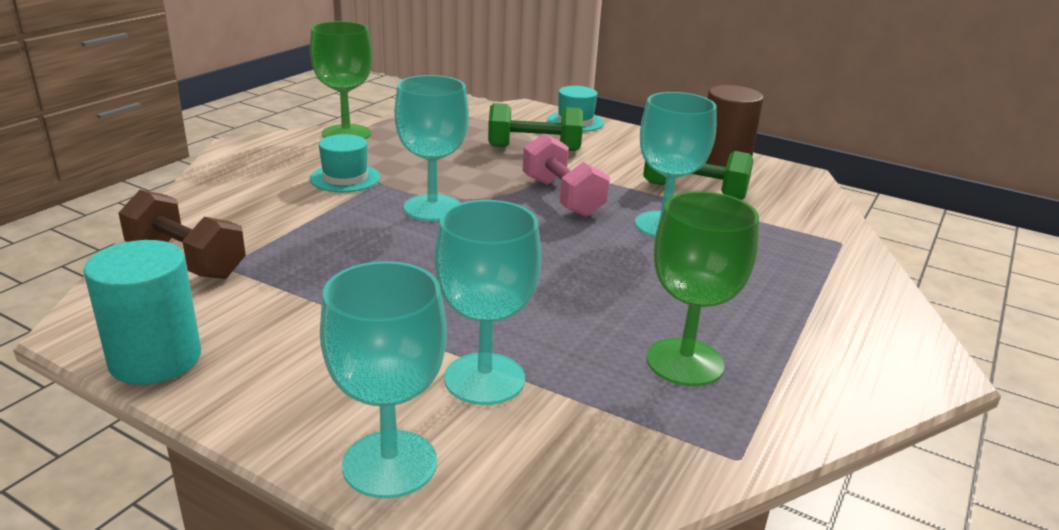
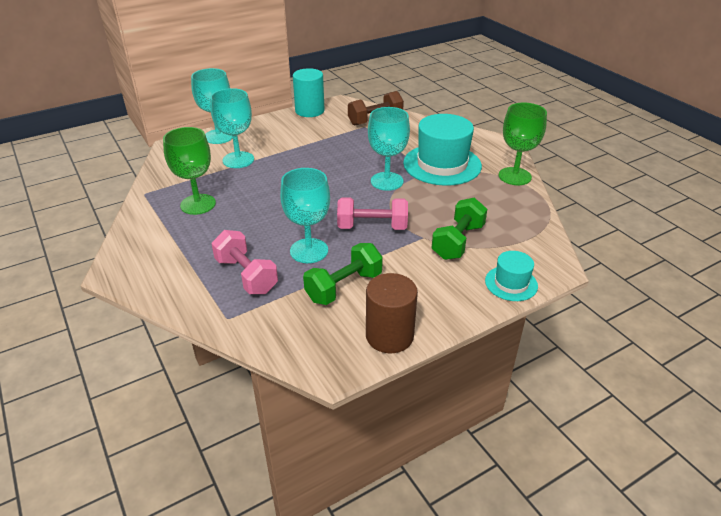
camera: 120 degrees right, 10 degrees up
turquoise hat [310,134,380,192] -> turquoise hat [403,114,482,186], size x1.94
none -> pink dumbbell [211,230,278,294]

